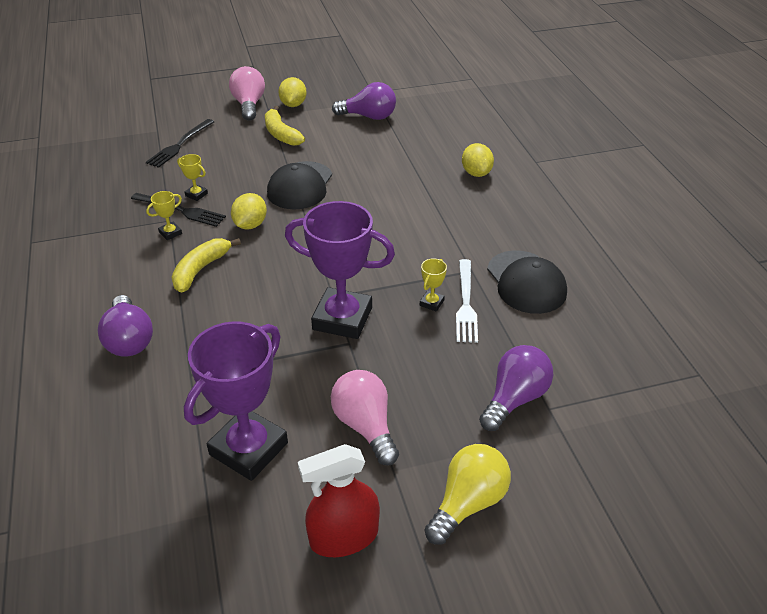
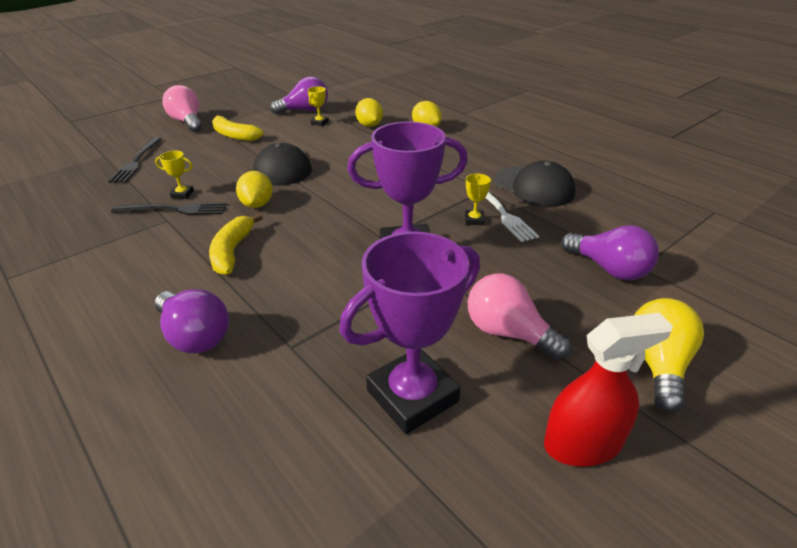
camera: 25 degrees left, 5 degrees down
yellow trophy [146,191,182,240] -> yellow trophy moved to [308,86,329,126]
purple trophy [184,321,288,481] -> purple trophy turned 45 degrees clockwise [339,232,480,434]
yellow lemon [278,77,307,107] -> yellow lemon moved to [355,98,383,127]
red spray bottle [298,444,380,557] -> red spray bottle turned 150 degrees counterclockwise [544,313,673,467]
purple light bulb [479,345,553,431] -> purple light bulb turned 120 degrees clockwise [561,225,659,281]

